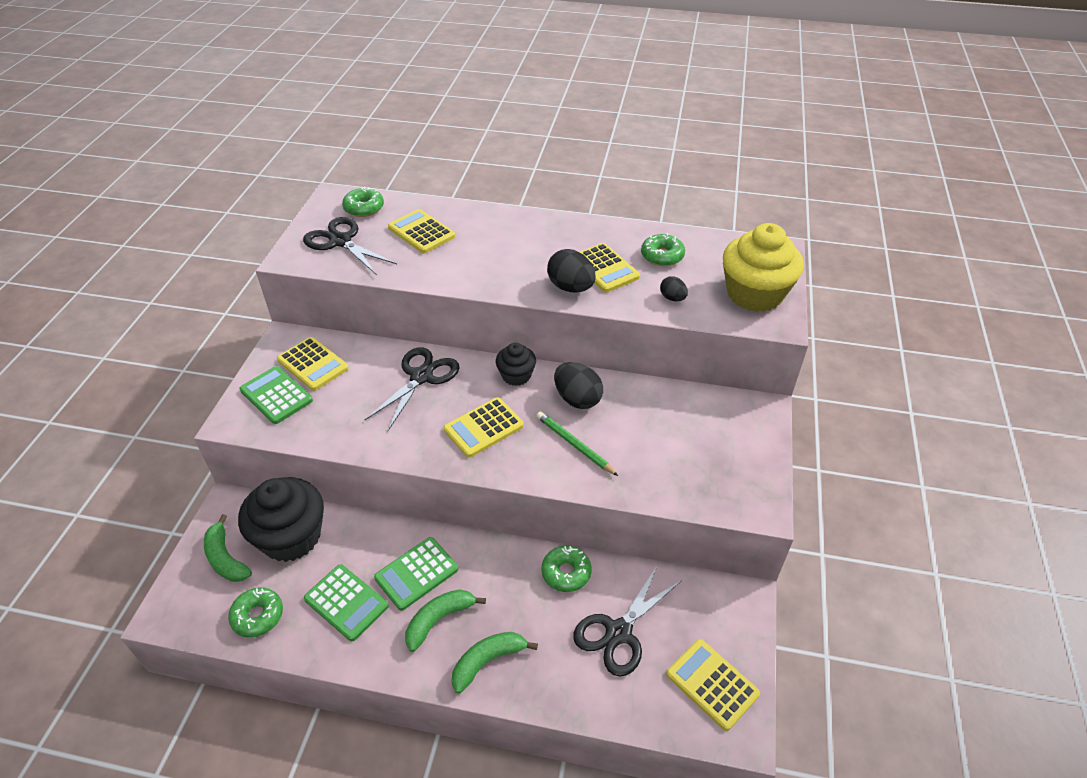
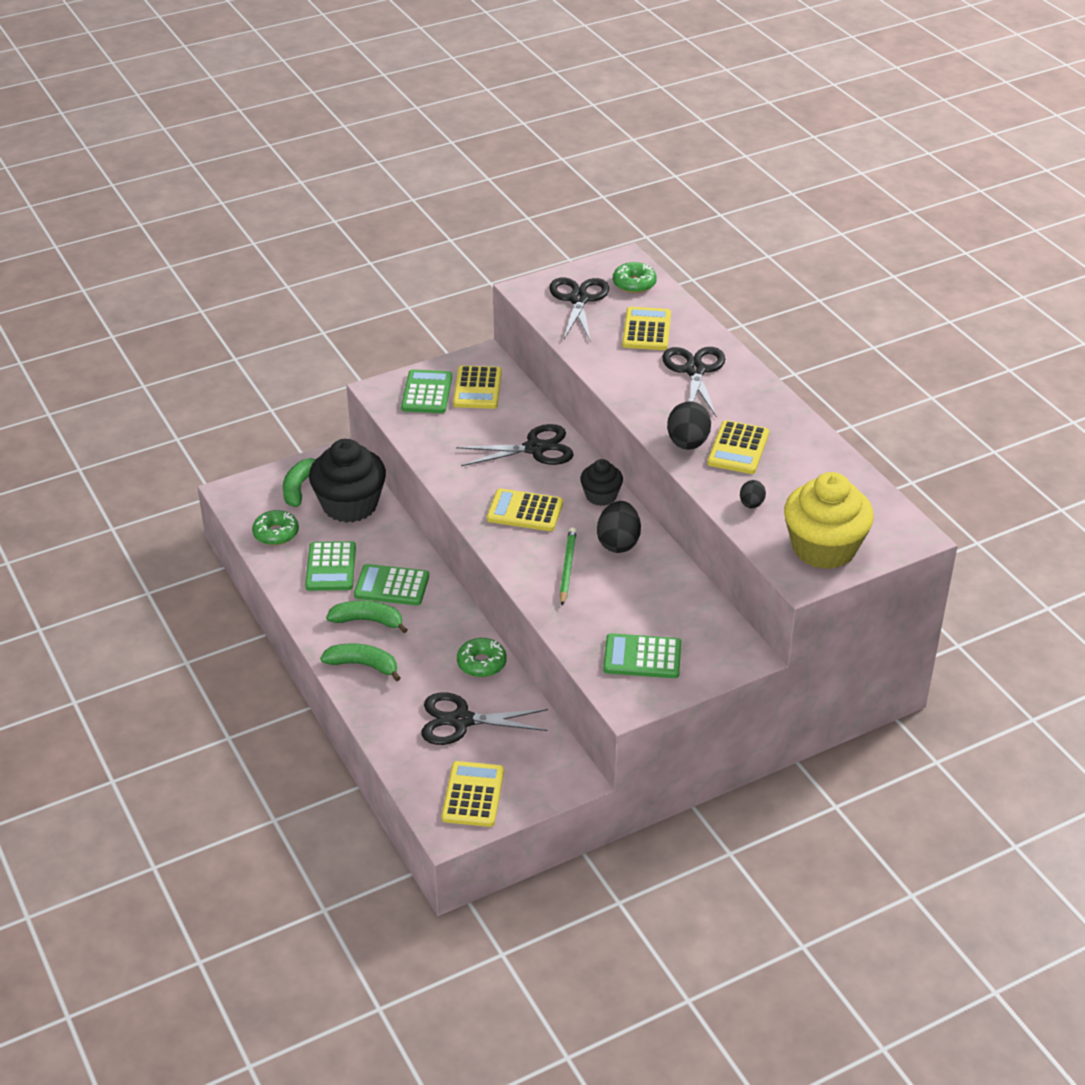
camera: 50 degrees right, 5 degrees down
green donut [641,233,685,266] -> none
none -> green calculator [603,633,681,678]
none -> black scissors [662,347,725,417]

